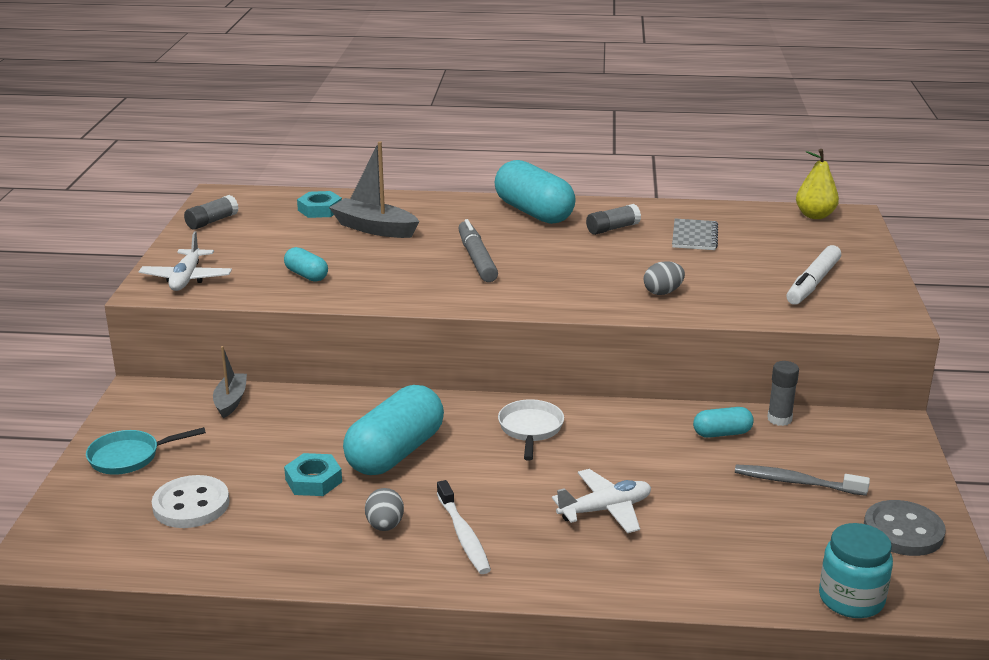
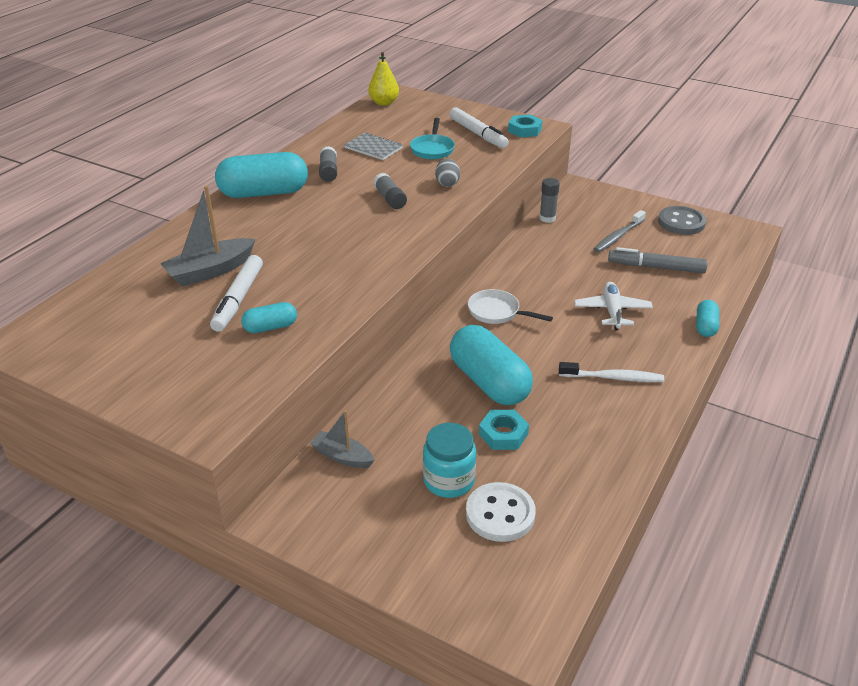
camera: 65 degrees left, 10 degrees up
turquoise pan [86,427,206,475] -> turquoise pan moved to [410,118,455,159]
white plane [139,231,232,291] -> none
grey glue stick [184,195,239,230] -> grey glue stick moved to [373,173,407,209]
turquoise nut [297,191,342,218] -> turquoise nut moved to [508,114,542,137]
grey egg [365,488,404,531] -> none
grey marker [458,219,498,282] -> grey marker moved to [608,247,707,273]
turquoise capsule [693,407,754,438] -> turquoise capsule moved to [696,300,719,337]
turquoise jar [819,523,893,618] -> turquoise jar moved to [423,423,476,498]
none -> white marker [210,255,263,332]

